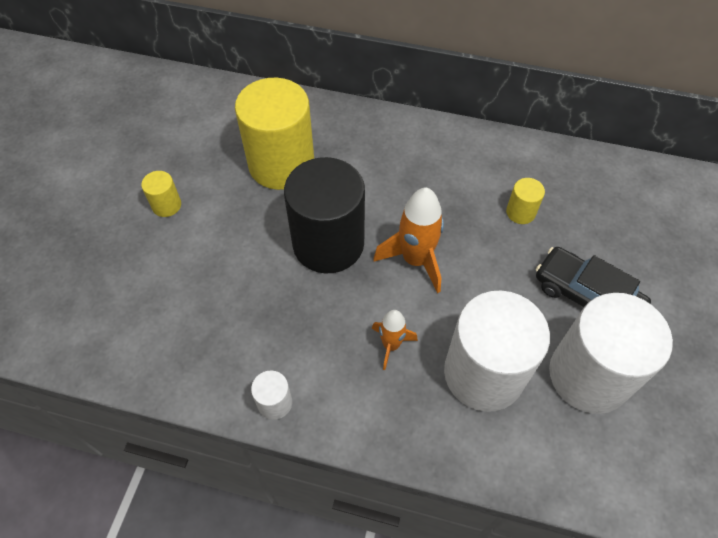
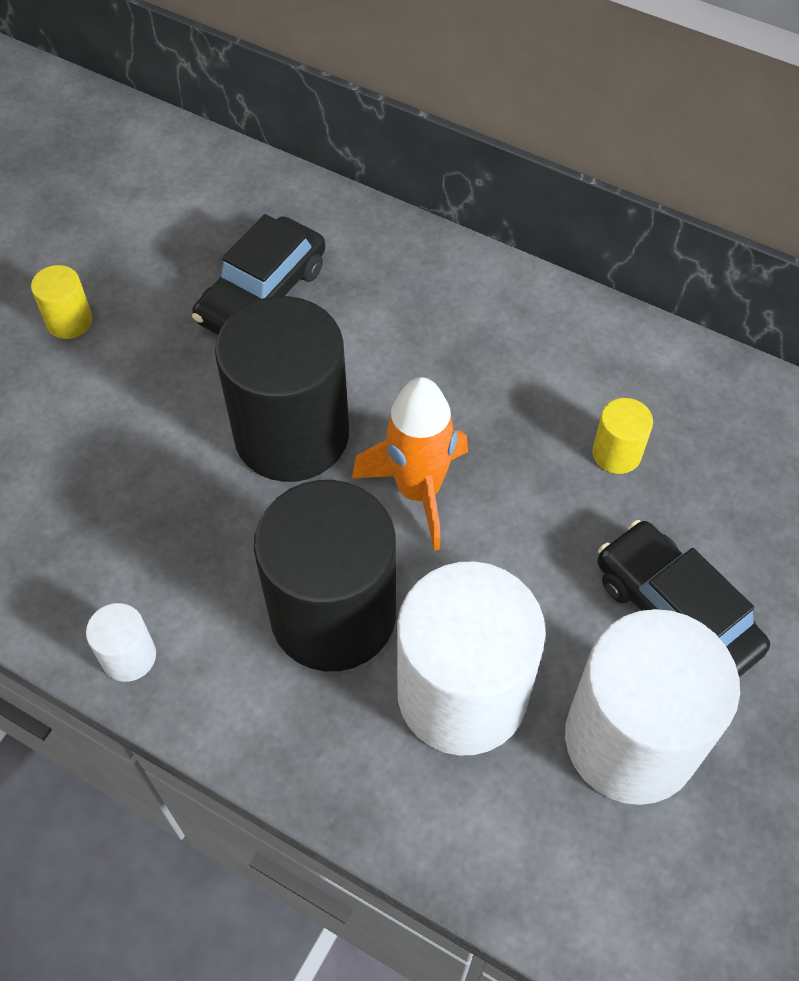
camera: 15 degrees right, 0 degrees up
yellow cylinder [235,78,314,190] -> black car [192,214,326,335]
orange rocket [372,310,418,370] -> black cylinder [254,480,396,671]

